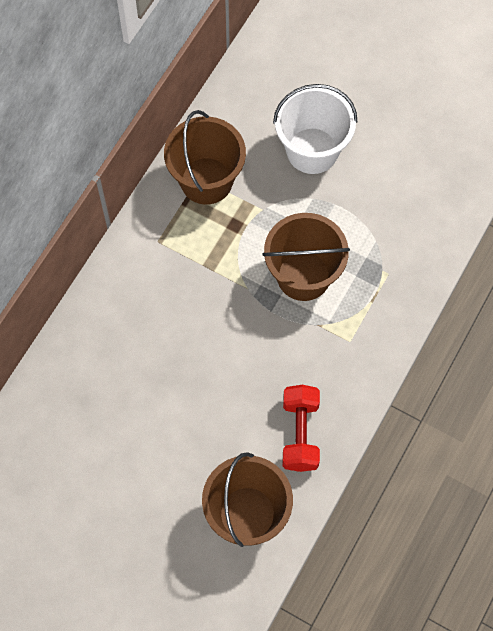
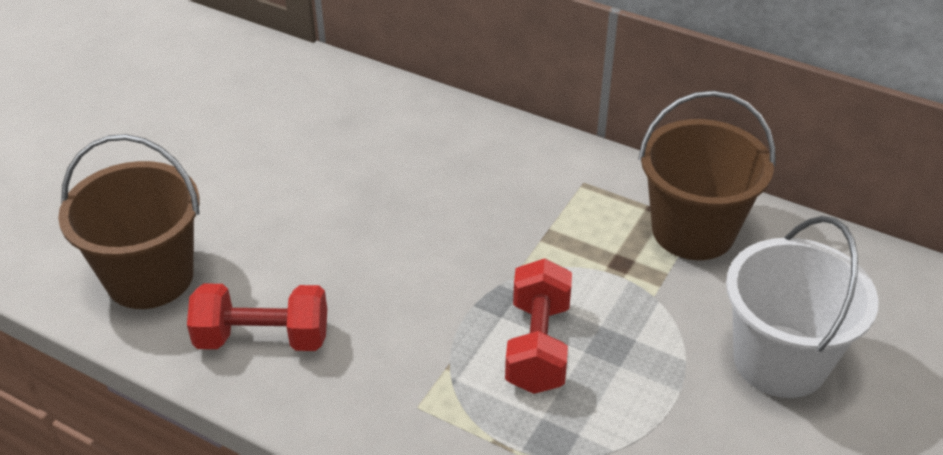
camera: 90 degrees right, 25 degrees down
brown bucket [262,213,350,301] -> red dumbbell [505,258,572,394]

